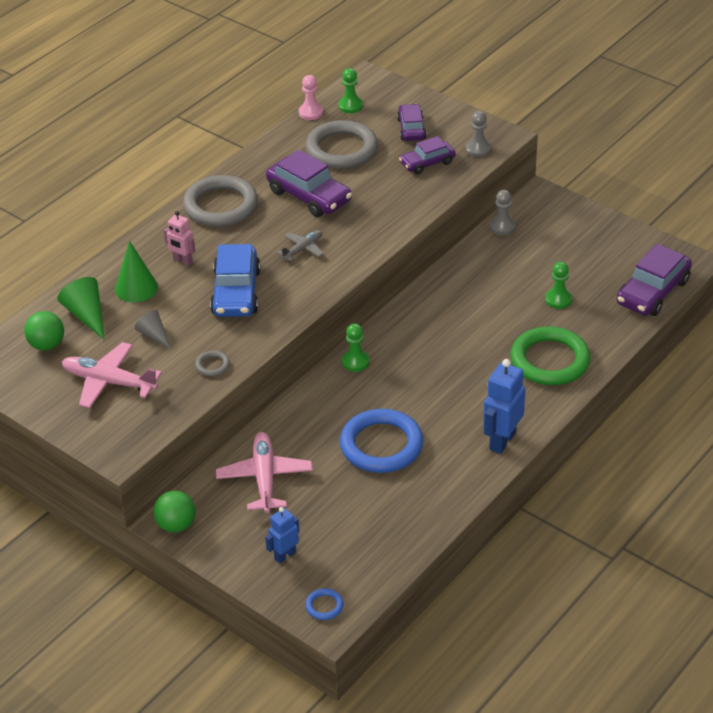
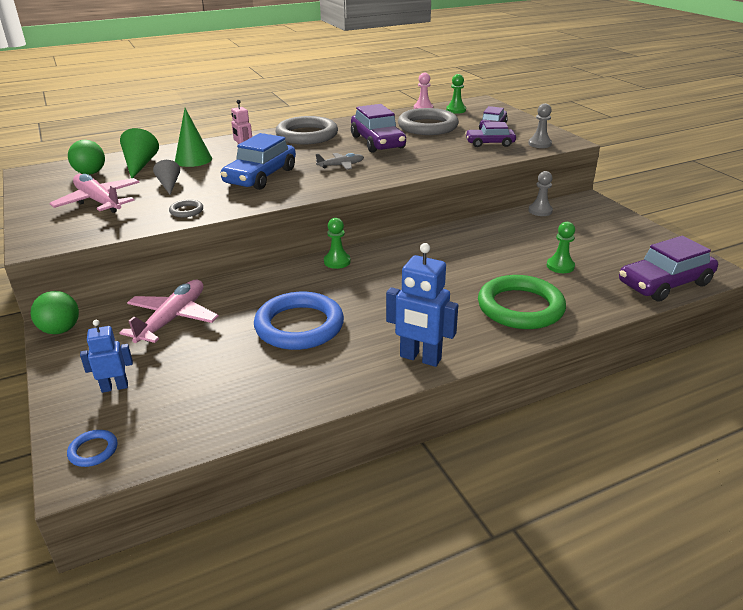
camera: 25 degrees right, 10 degrees down
blue robot [483,359,525,454] -> blue robot turned 120 degrees counterclockwise [386,243,458,367]

